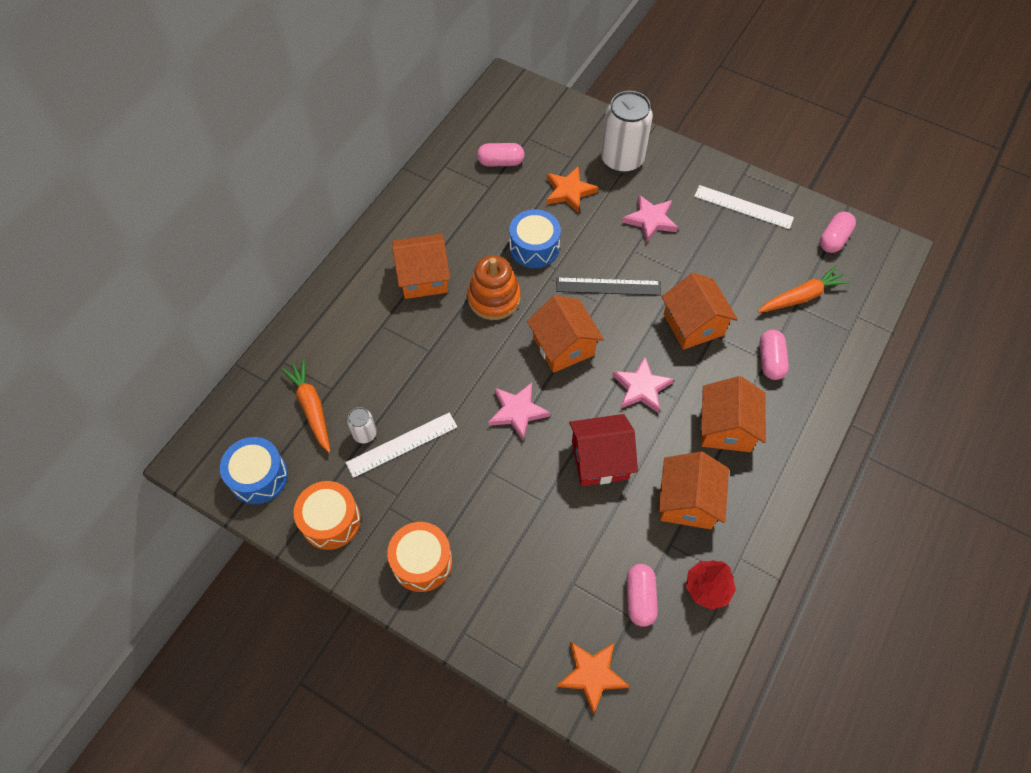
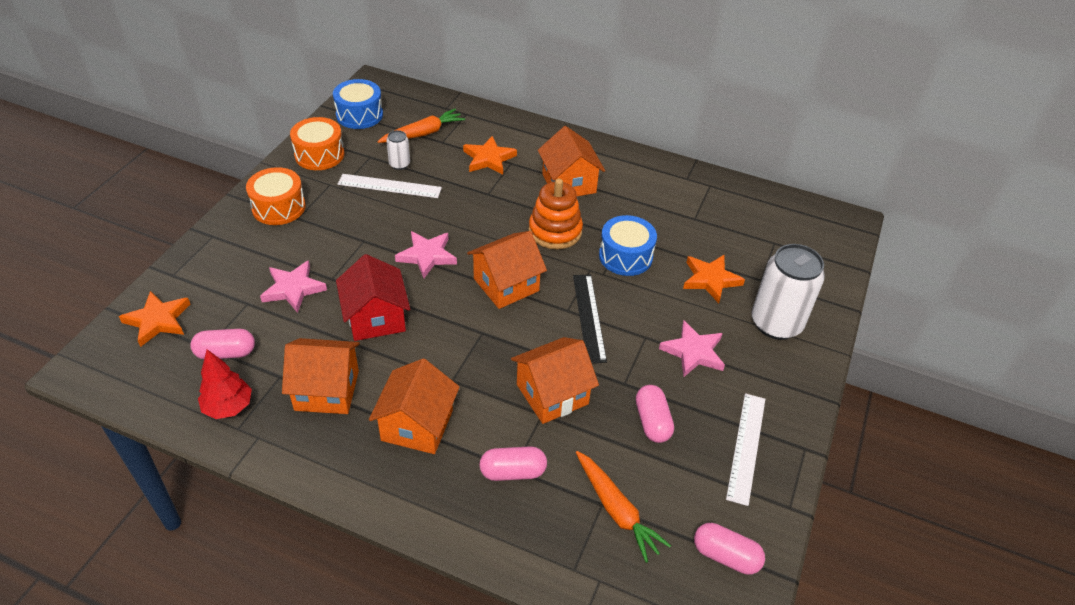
camera: 80 degrees right, 15 degrees down
white ruler [345,412,458,478] -> white ruler turned 45 degrees counterclockwise [338,174,442,198]
pink capsule [477,143,525,166] -> pink capsule moved to [636,385,674,443]
pink star [612,357,674,413] -> pink star moved to [260,260,327,313]
orange house [701,376,766,452] -> orange house turned 75 degrees counterclockwise [369,359,460,454]
none -> orange star [463,136,517,175]

